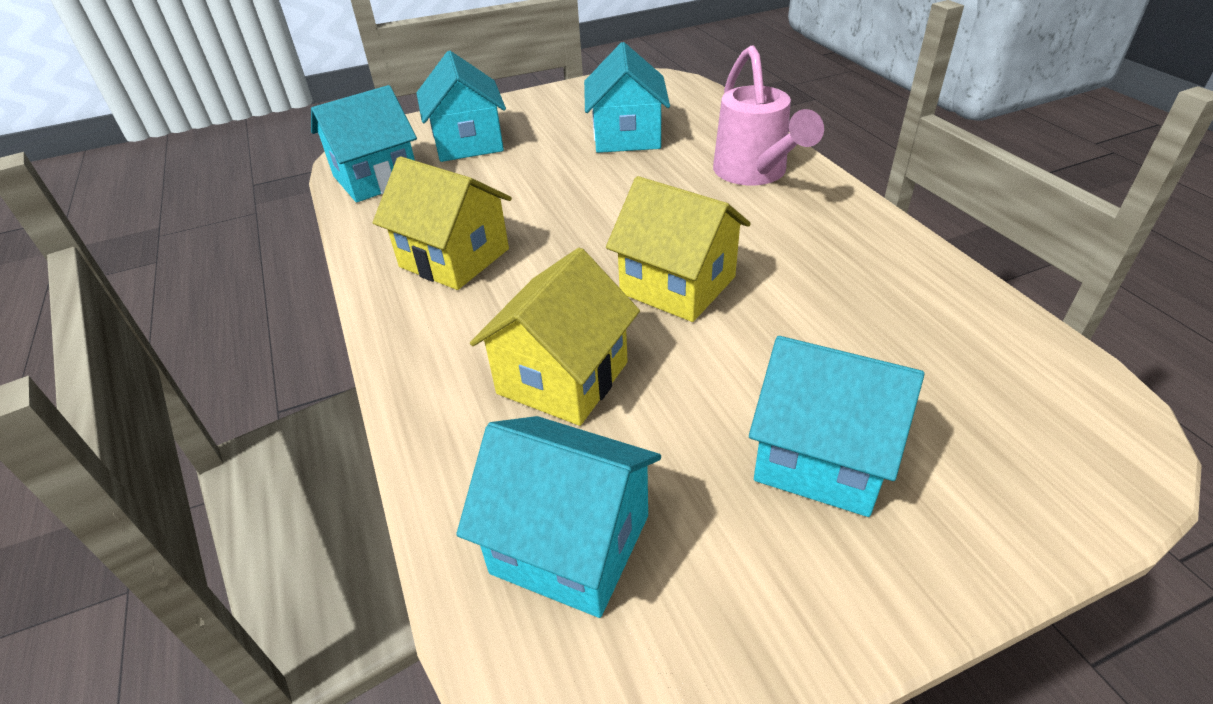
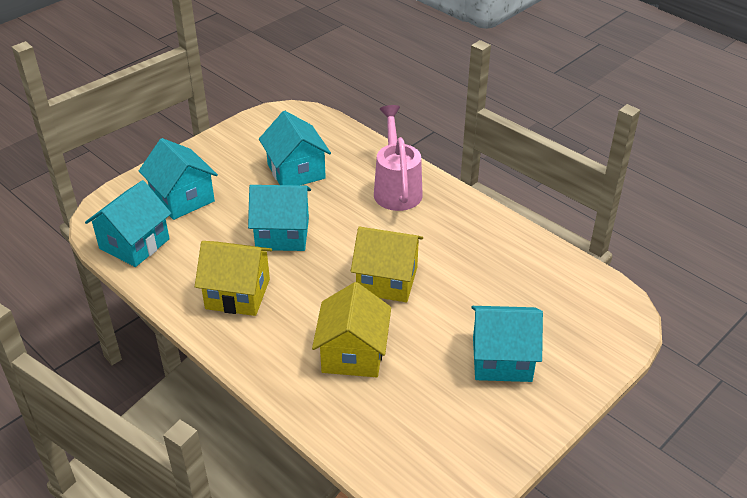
camera: 25 degrees left, 0 degrees up
turquoise house [456,416,661,618] -> turquoise house moved to [248,185,311,251]
pink watering can [713,45,824,185] -> pink watering can turned 150 degrees counterclockwise [374,105,423,211]

